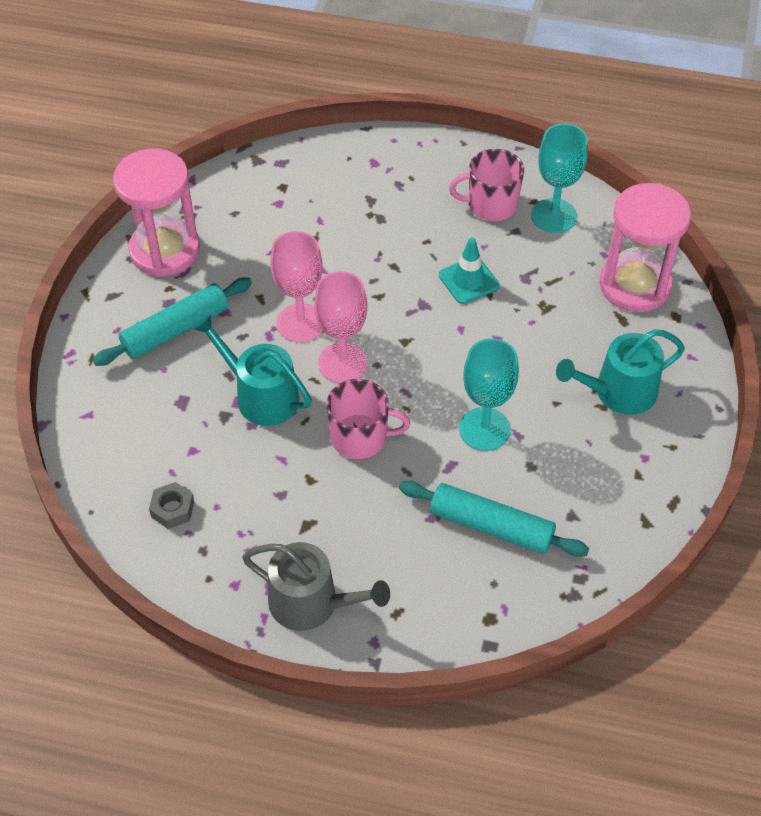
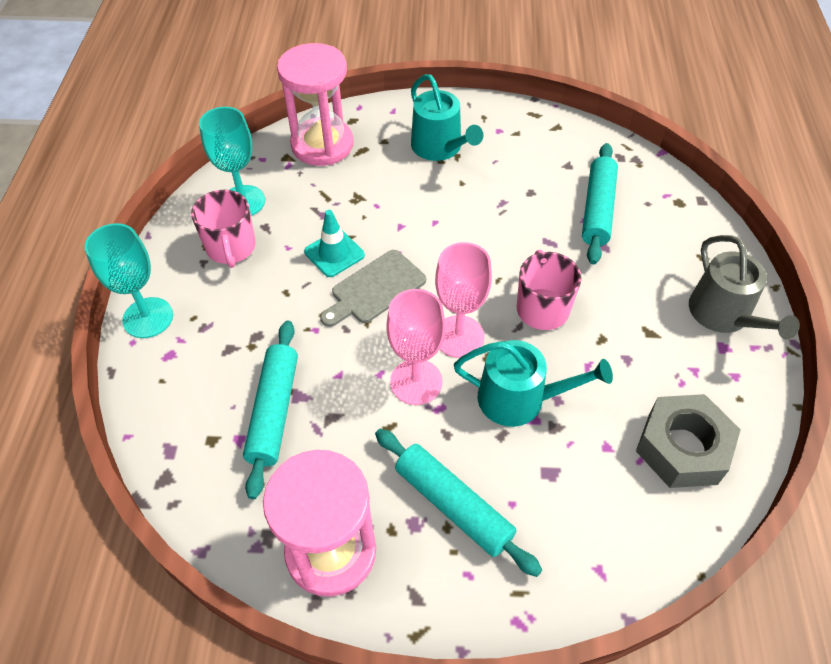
camera: 100 degrees left, 0 degrees up
grey nut [149,482,194,529] -> grey nut [636,394,741,488], size x2.01
turquoise watering can [193,315,312,426] -> turquoise watering can turned 105 degrees counterclockwise [454,340,613,427]
grey watering can [242,542,390,631] -> grey watering can turned 150 degrees clockwise [689,235,800,339]
turquoise goblet [459,338,519,451] -> turquoise goblet moved to [85,223,173,338]
none -> turquoise rolling pin [243,321,298,499]
none -> grey cutting board [320,250,426,327]

